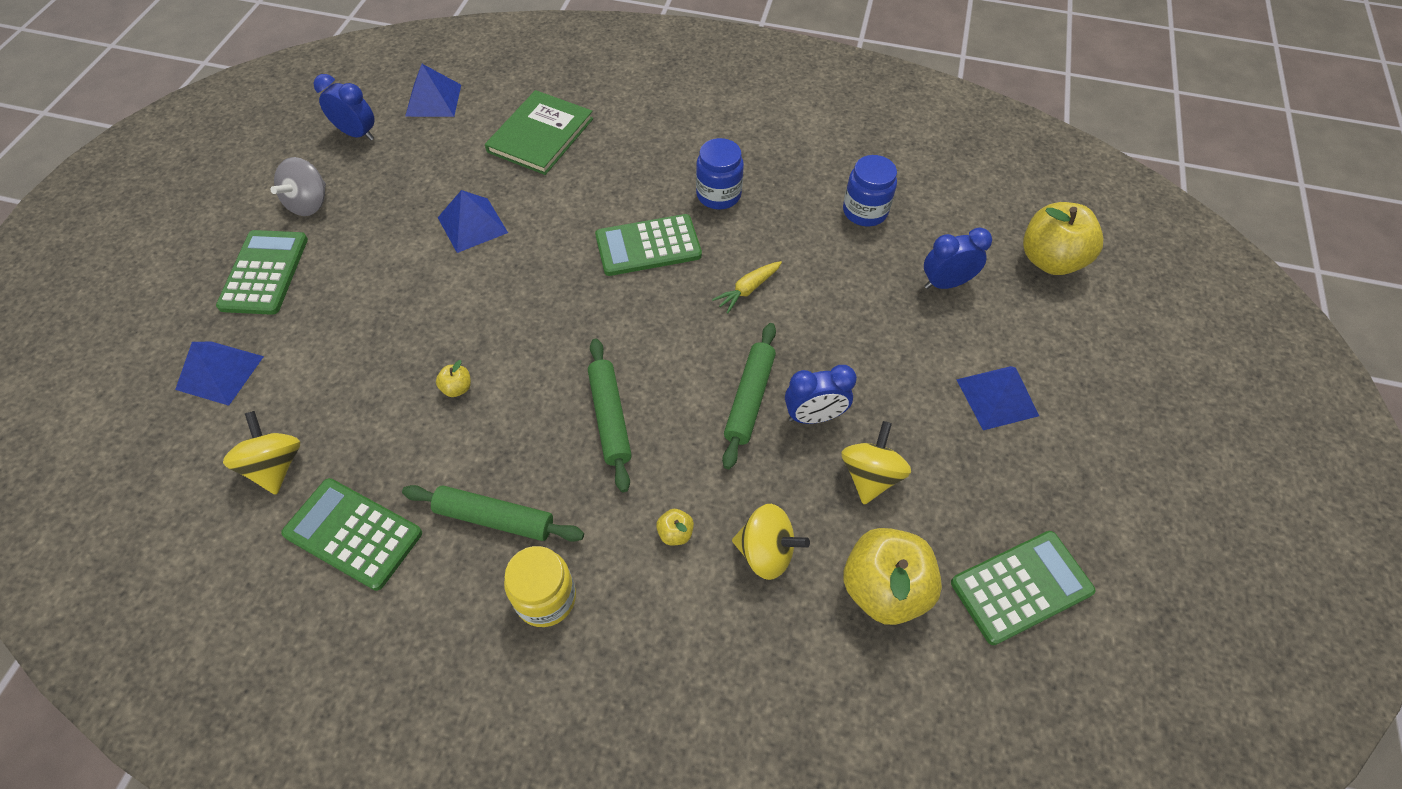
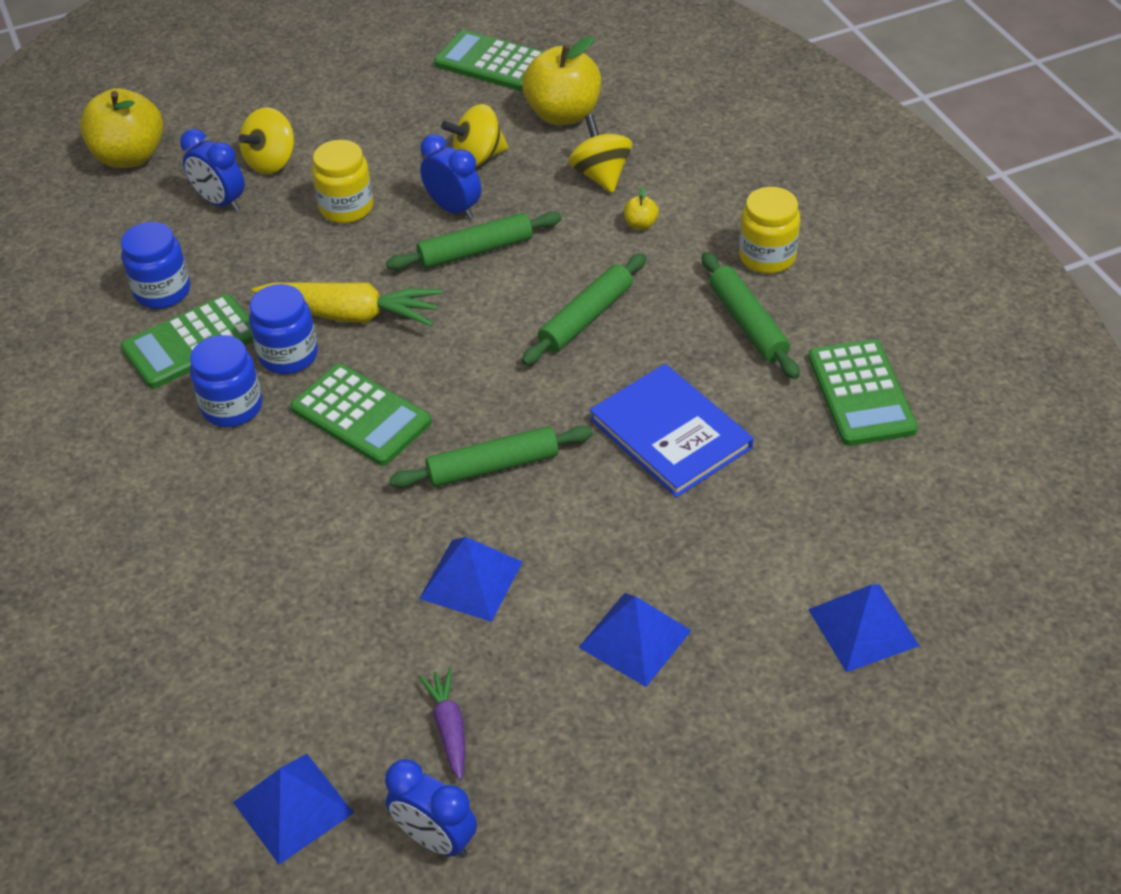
camera: 125 degrees left, 10 degrees down
green calculator [216,230,308,315] -> green calculator moved to [121,294,254,388]
yellow spinning top [223,411,300,495] -> yellow spinning top moved to [239,107,294,174]
grey spinning top [270,157,326,216] -> none
blue clock [313,74,375,140] -> blue clock turned 45 degrees counterclockwise [385,759,477,858]
yellow apple [436,360,471,397] -> blue book [590,364,754,498]
green book [485,90,593,175] -> none
yellow carrot [712,261,782,314] -> yellow carrot [252,282,442,326], size x1.87
blue pyramid [956,366,1039,430] -> blue pyramid moved to [578,593,692,687]
none -> blue jar [249,284,318,374]
none -> yellow jar [312,140,373,224]
none -> green rolling pin [389,426,593,488]
none -> purple carrot [419,668,465,780]

